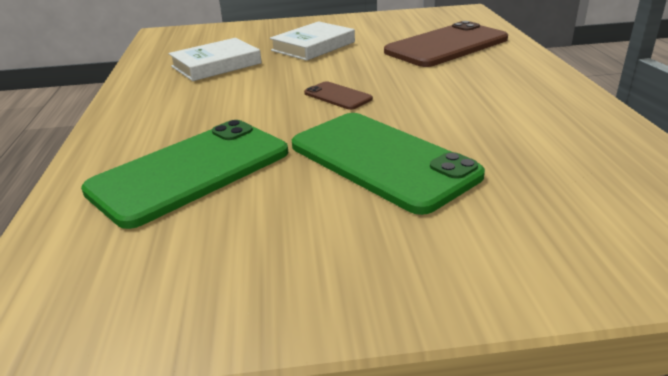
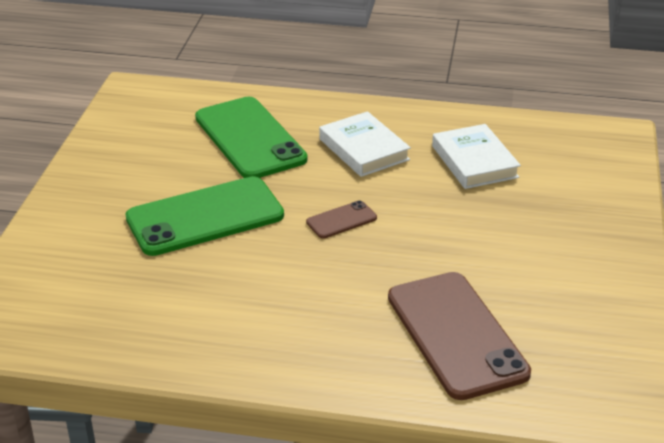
camera: 105 degrees right, 5 degrees up
white book [270,21,355,61] -> white book moved to [319,111,411,177]

